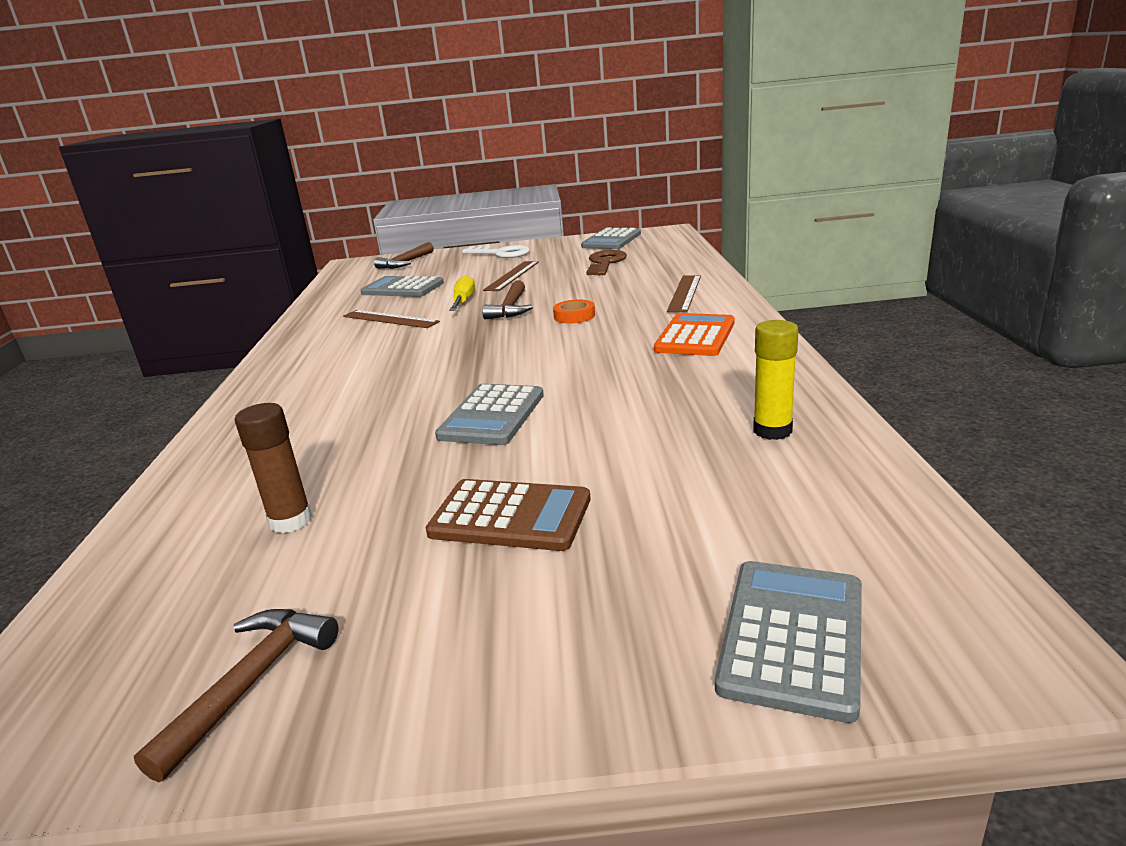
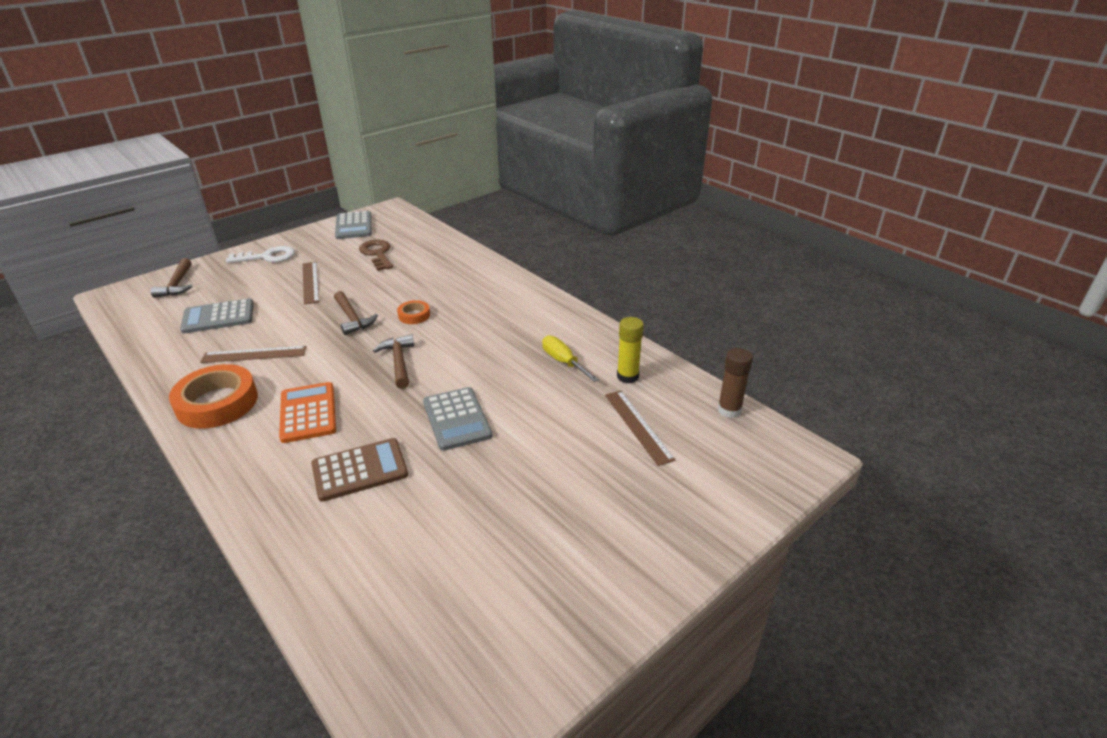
camera: 40 degrees left, 10 degrees up
brown hammer [134,609,338,782] -> brown hammer moved to [373,334,414,389]
brown glue stick [235,403,312,533] -> brown glue stick moved to [718,348,753,418]
brown calculator [426,479,591,551] -> brown calculator moved to [311,438,408,502]
yellow screwdriver [449,275,475,311] -> yellow screwdriver moved to [542,336,599,382]
orange calculator [654,313,735,356] -> orange calculator moved to [279,382,336,443]
brown ruler [667,275,701,312] -> brown ruler moved to [605,390,676,466]
grey calculator [715,561,862,723] -> none
none -> orange tape [169,364,258,429]

